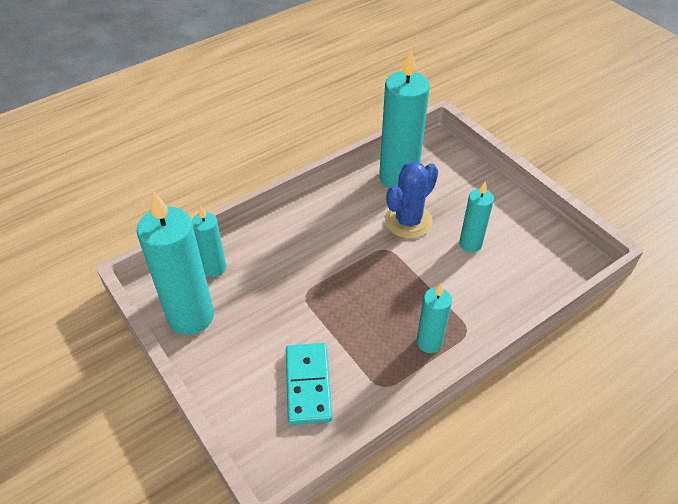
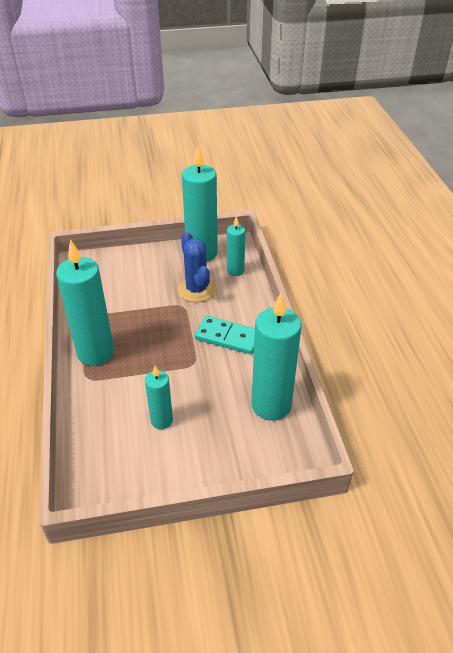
camera: 115 degrees right, 5 degrees down
turquoise domino [286,343,332,425] -> turquoise domino moved to [195,316,255,354]
blue cactus [385,161,438,239] -> blue cactus moved to [177,232,216,302]
turquoise candle [417,283,452,353] -> turquoise candle [56,239,114,366], size x1.85

